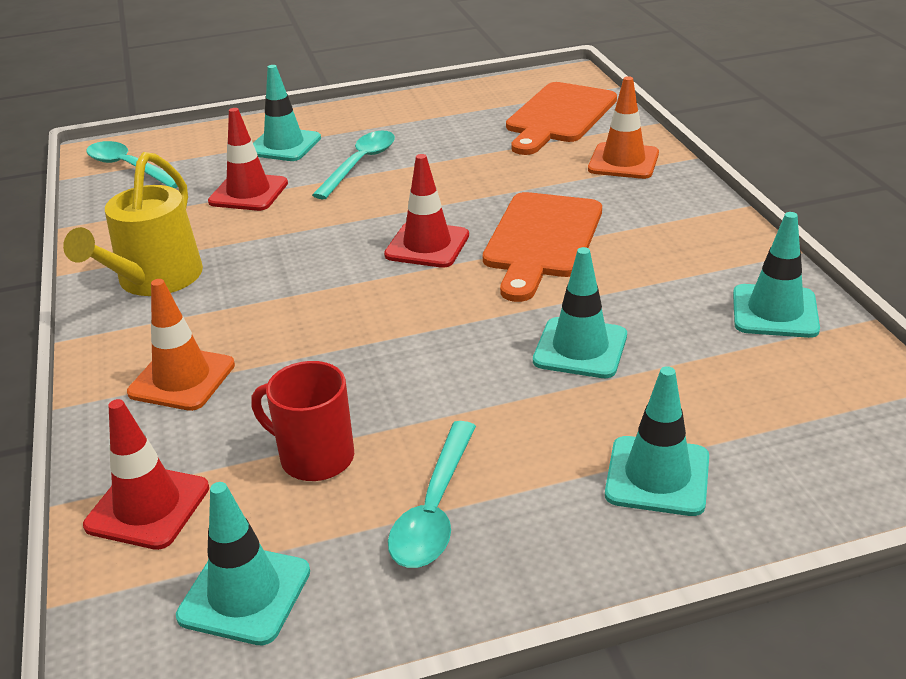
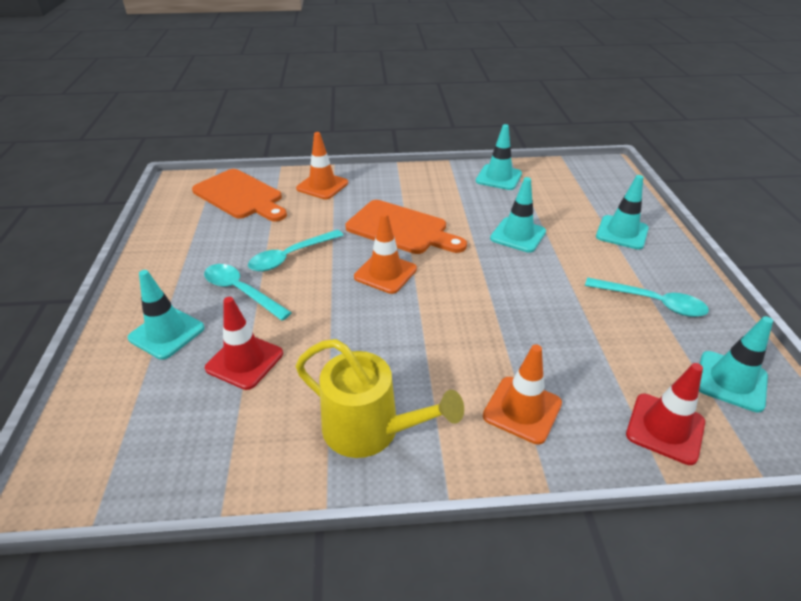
camera: 80 degrees left, 5 degrees up
turquoise spoon [86,141,178,188] -> turquoise spoon moved to [248,230,344,272]
red mug [251,361,354,481] -> none
red traffic cone [384,154,469,268] -> orange traffic cone [354,213,417,294]

